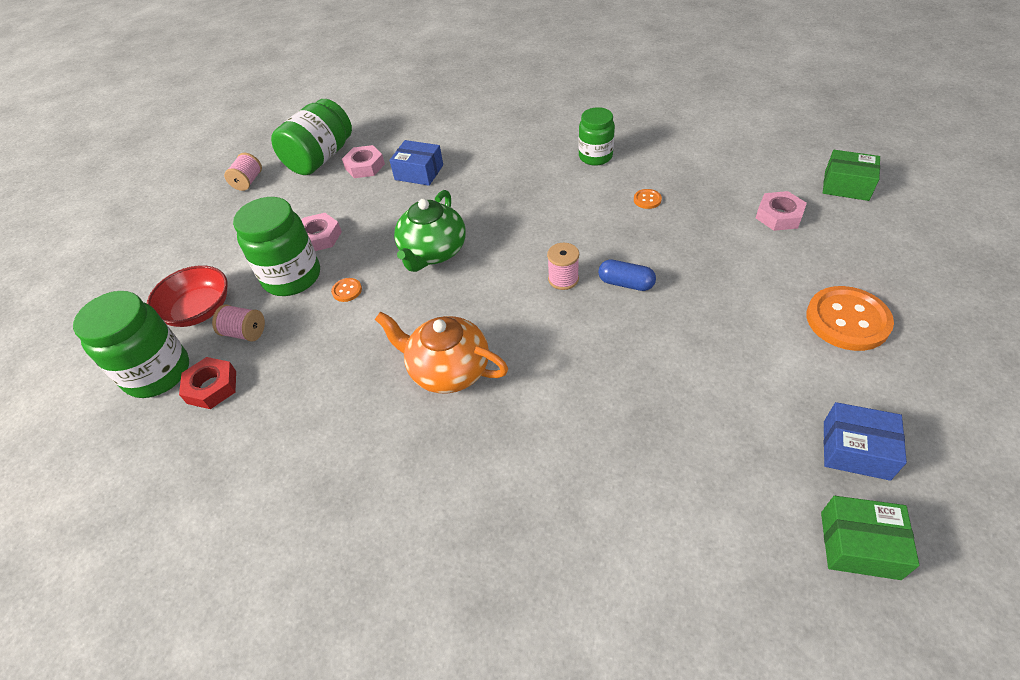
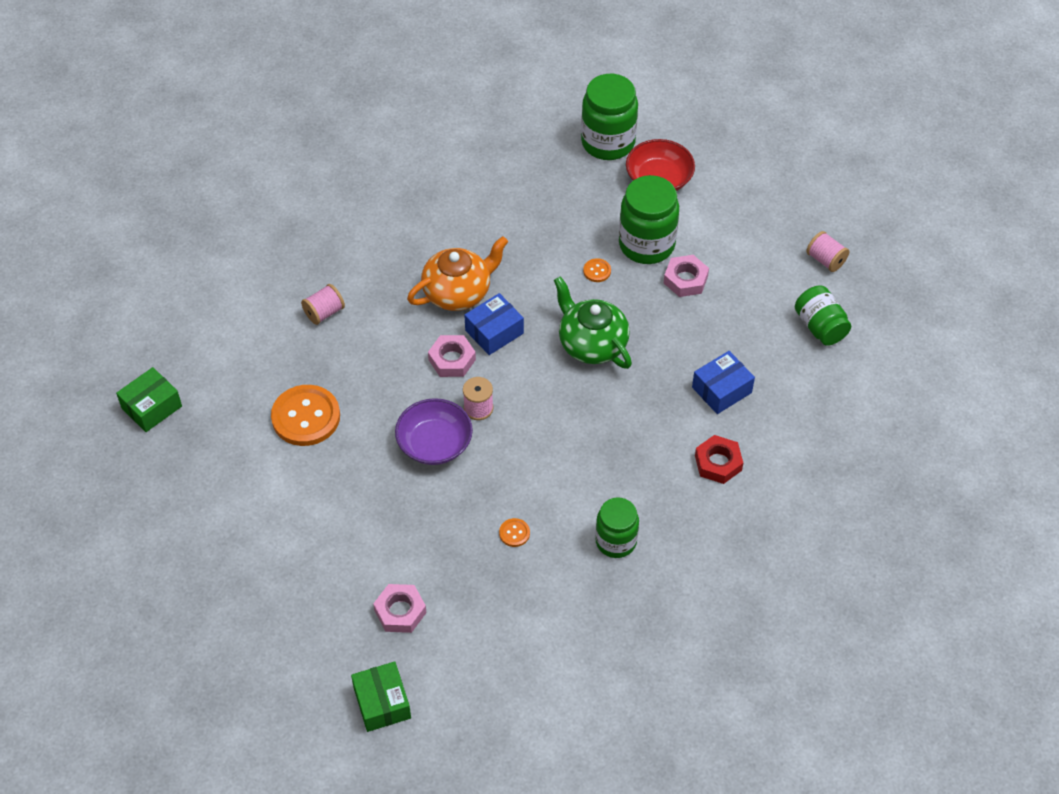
camera: 120 degrees right, 5 degrees up
red nut [179,357,236,409] -> red nut moved to [695,435,743,484]
pink spool [212,304,265,342] -> pink spool moved to [301,284,345,325]
green jar [271,99,352,175] -> green jar [795,286,851,346], size x0.65
pink nut [342,145,385,178] -> pink nut moved to [428,335,476,377]
blue capsule [598,259,656,291] -> purple bowl [395,398,473,465]
orange button [806,286,894,351] -> orange button moved to [271,385,340,446]
green box [823,150,880,201] -> green box turned 75 degrees counterclockwise [351,661,411,732]
blue box [824,402,907,481] -> blue box moved to [464,293,524,355]

